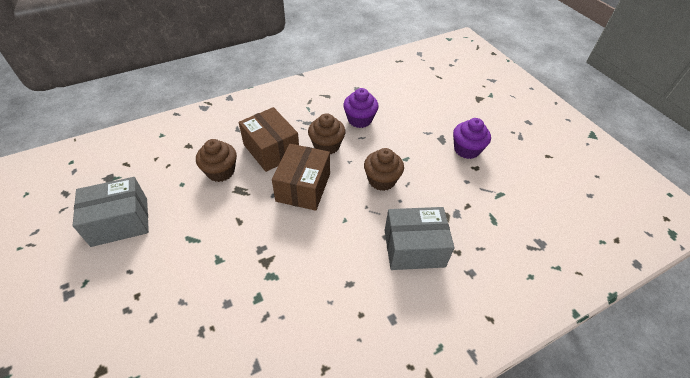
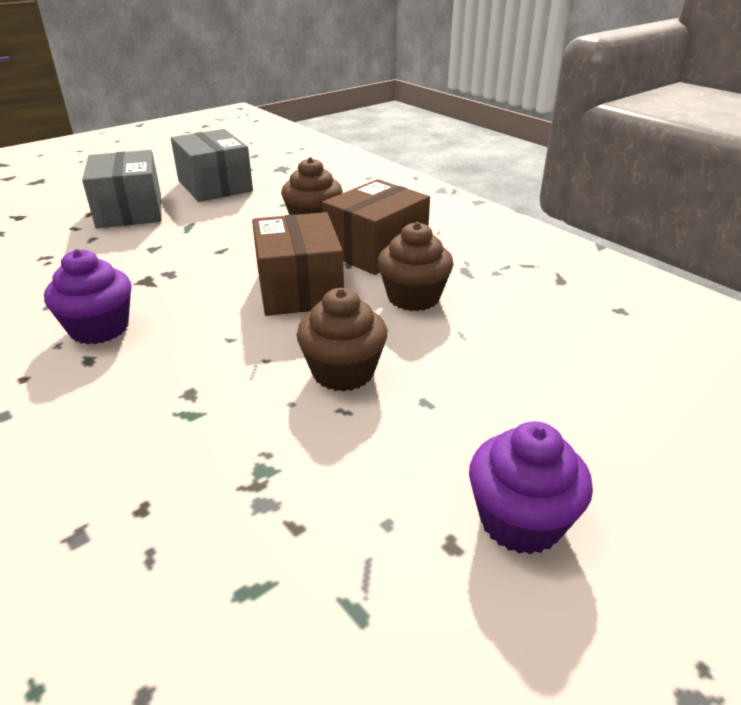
camera: 80 degrees right, 15 degrees down
brown box [272,144,330,211] -> brown box turned 75 degrees clockwise [252,212,344,316]
purple cupcake [343,88,379,128] -> purple cupcake moved to [44,249,131,344]
grey box [385,207,455,270] -> grey box moved to [82,150,162,229]

